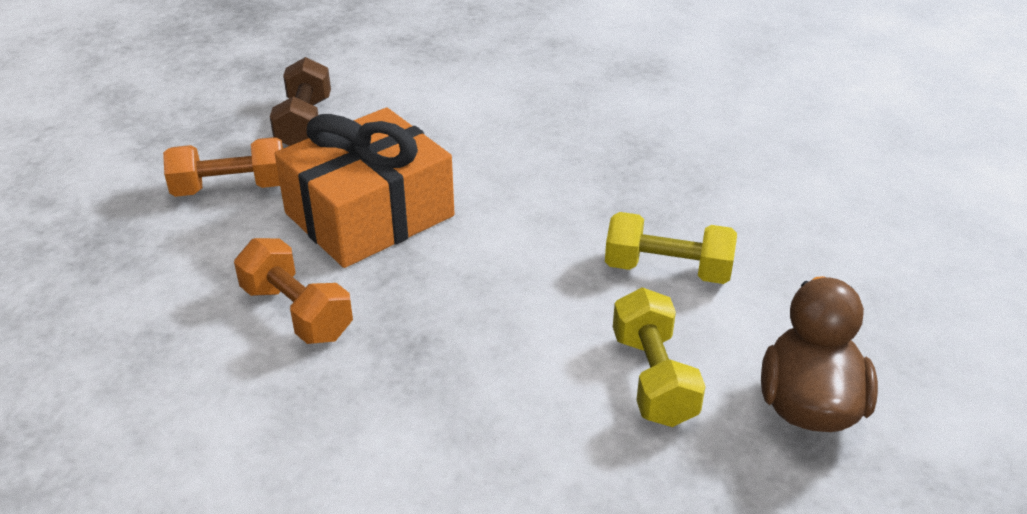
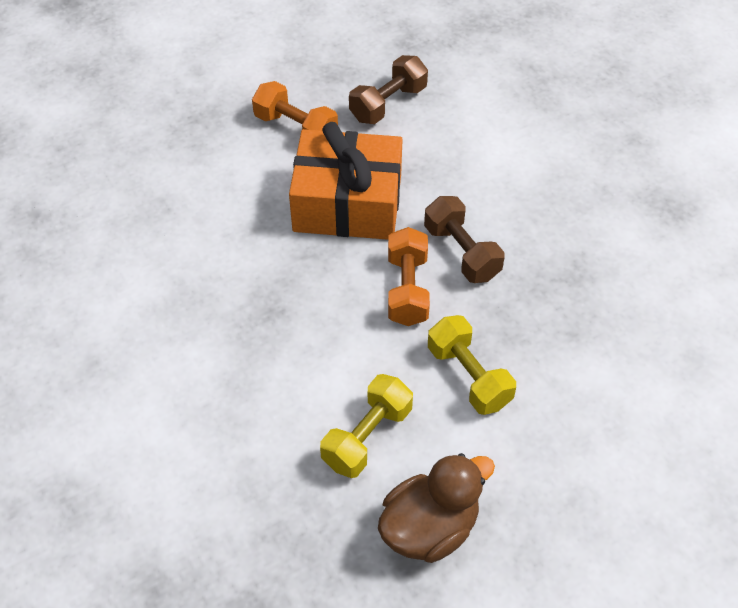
camera: 45 degrees right, 15 degrees up
orange dumbbell [234,238,353,344] -> orange dumbbell moved to [388,227,430,326]
none -> brown dumbbell [424,196,505,283]

